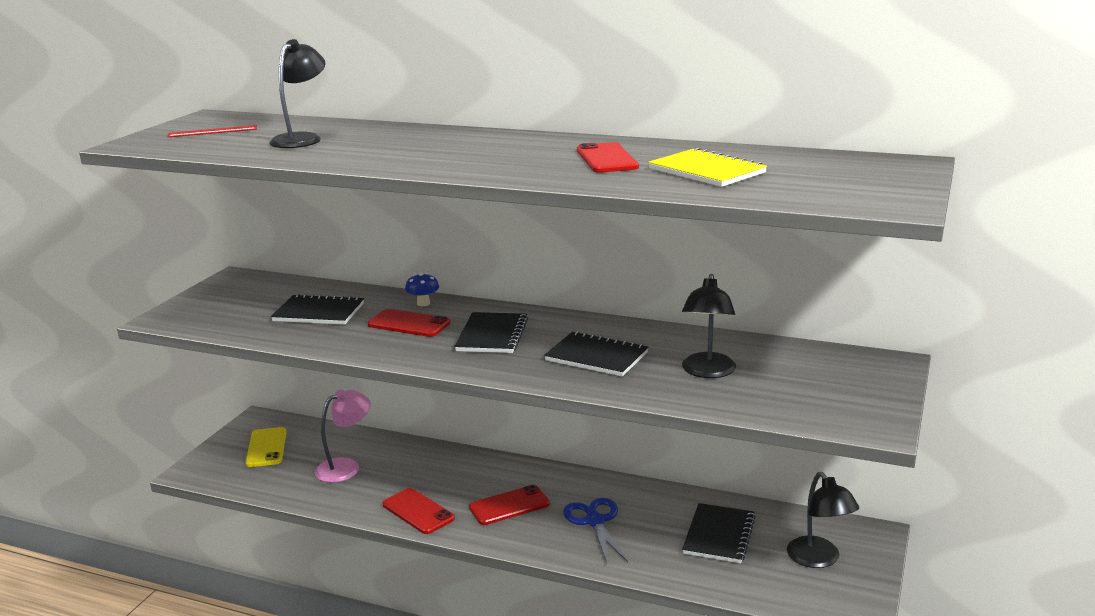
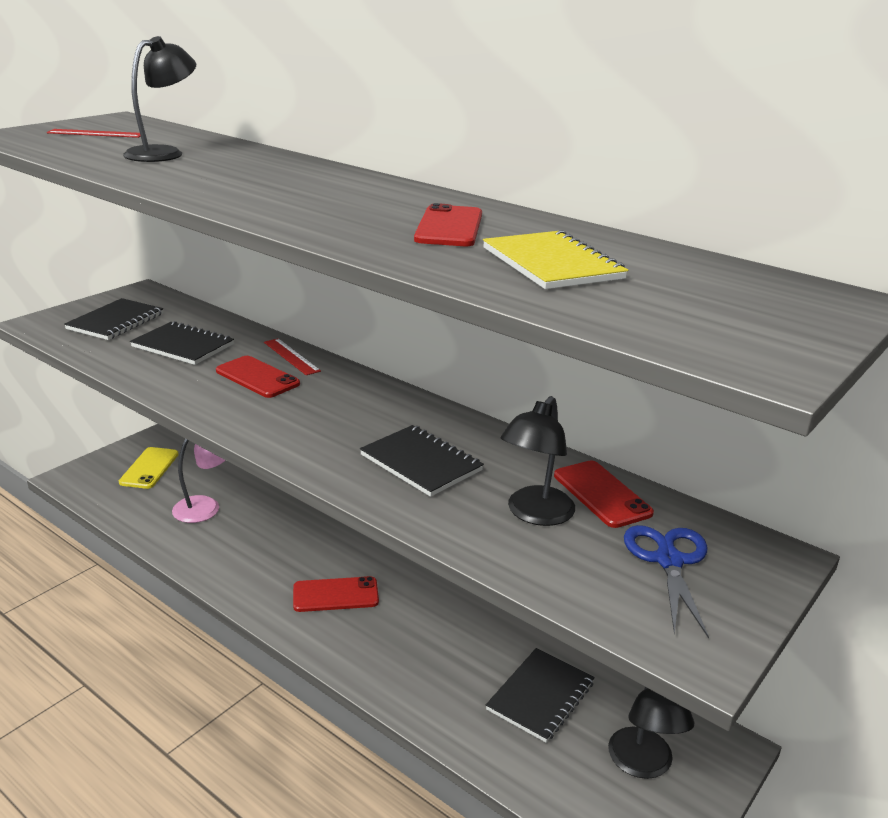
camera: 15 degrees right, 5 degrees up
red phone [382,488,455,534] -> red phone moved to [554,460,654,528]
blue mushroom [405,273,439,306] -> red ruler [264,338,321,375]
black notebook [455,312,528,353] -> black notebook moved to [64,298,163,340]
blue scissors [563,498,628,563] -> blue scissors moved to [624,525,709,639]

